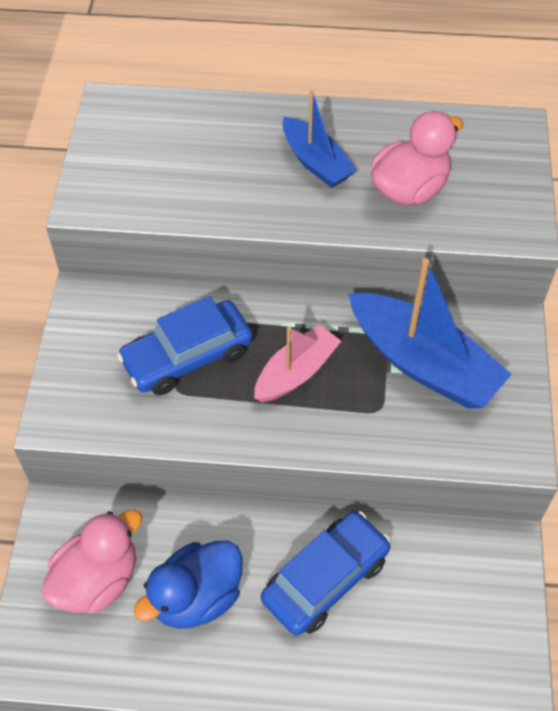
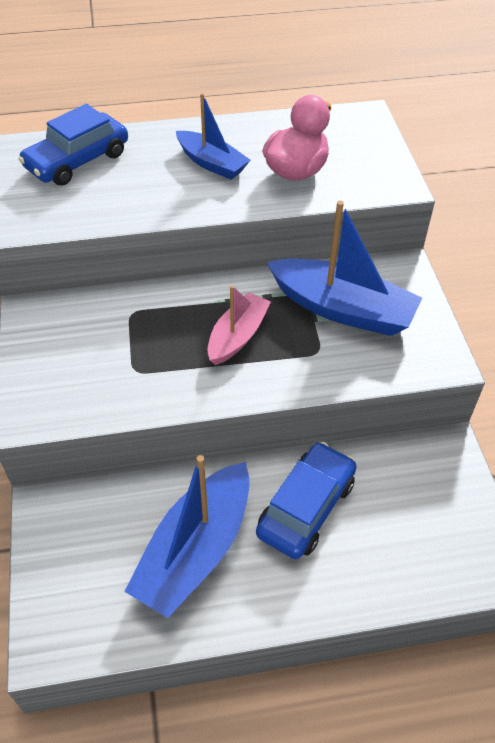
camera: 15 degrees left, 5 degrees down
pink duck [41,510,142,614] -> none
blue car [117,296,253,395] -> blue car moved to [18,104,128,186]
blue duck [134,541,243,629] -> blue boat [124,455,250,618]

